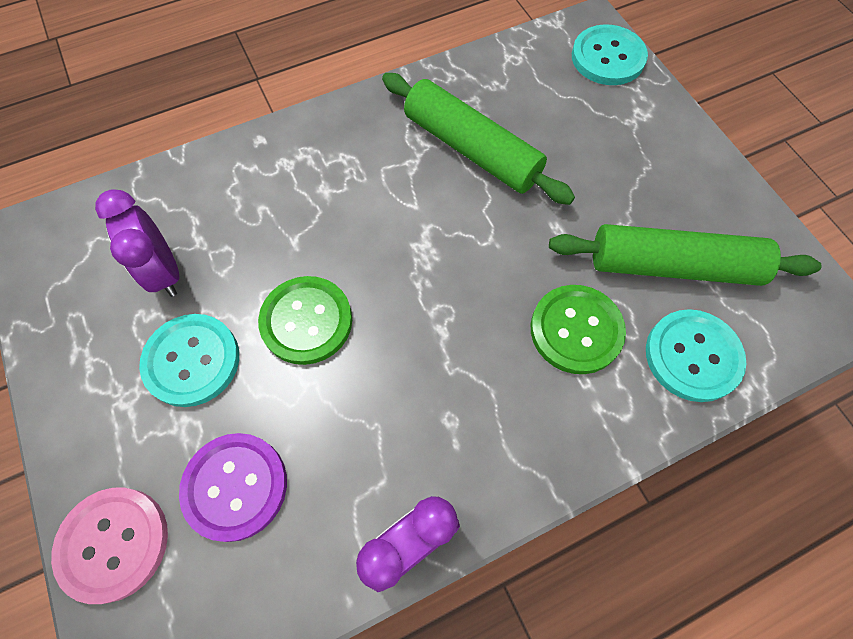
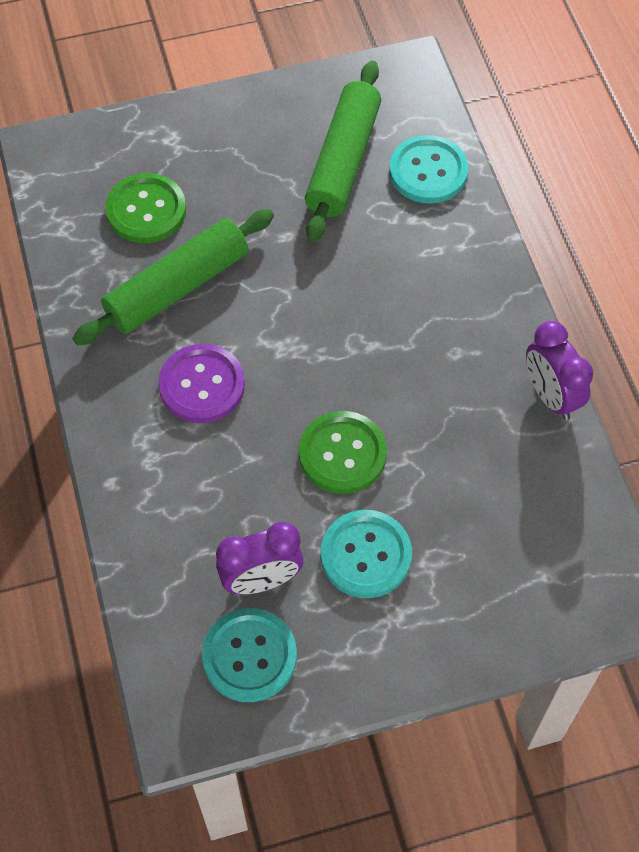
camera: 80 degrees left, 5 degrees down
pink button [51,488,168,604] -> none
purple button [179,433,287,542] -> purple button moved to [158,344,245,423]
green button [531,285,626,374] -> green button moved to [105,173,186,243]
turquoise button [572,24,648,85] -> turquoise button moved to [202,608,297,702]

